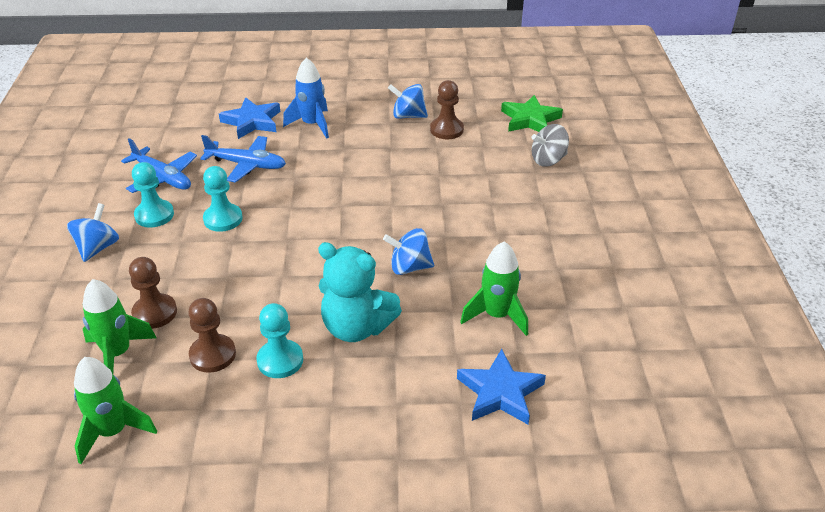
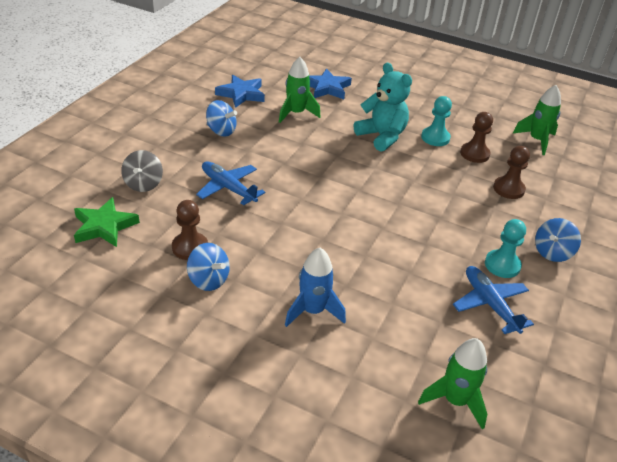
camera: 155 degrees left, 0 degrees up
green rocket [83,279,157,373] -> green rocket moved to [418,338,487,430]
blue plane [200,135,286,183] -> blue plane moved to [196,161,265,205]
turquoise pawn [203,166,242,232] -> none
blue star [219,97,280,139] -> blue star moved to [215,75,265,108]
blue spinning top [383,228,434,275] -> blue spinning top moved to [206,100,237,137]
grey spinning top [532,124,569,167] -> grey spinning top turned 90 degrees clockwise [121,150,163,192]

